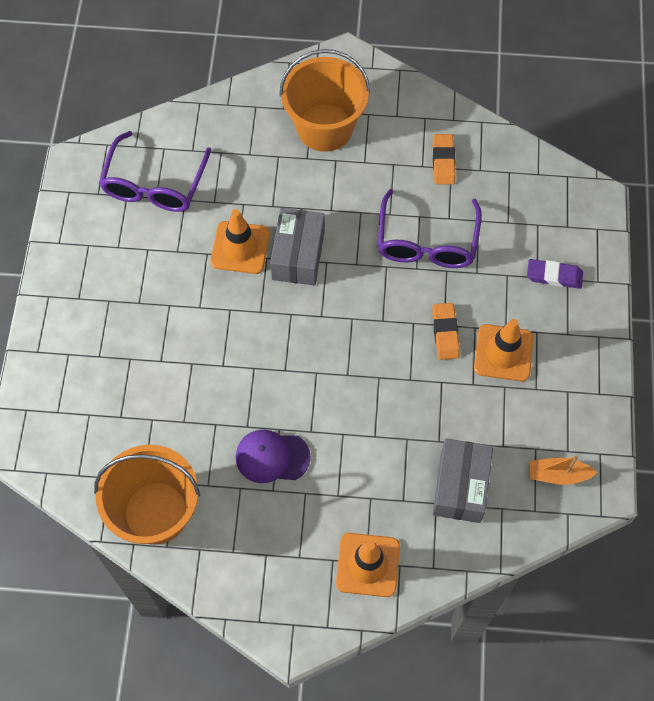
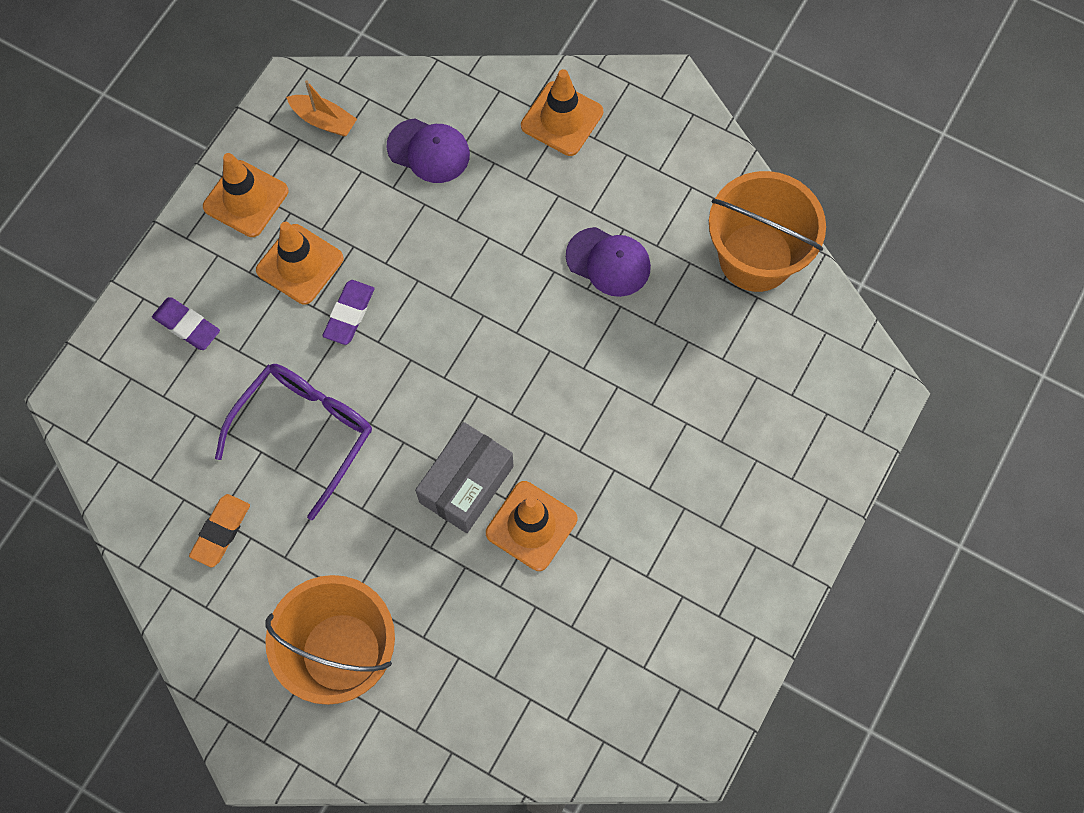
camera: 155 degrees left, 5 degrees up
purple glasses [99,131,211,212] -> none
orange eraser [432,303,460,360] -> purple eraser [322,280,375,345]
grey box [433,438,493,523] -> purple cap [387,118,470,183]
none -> orange traffic cone [203,153,288,237]

